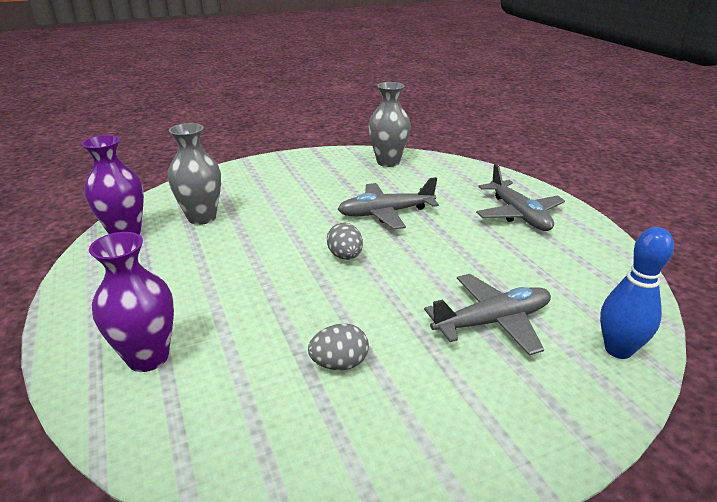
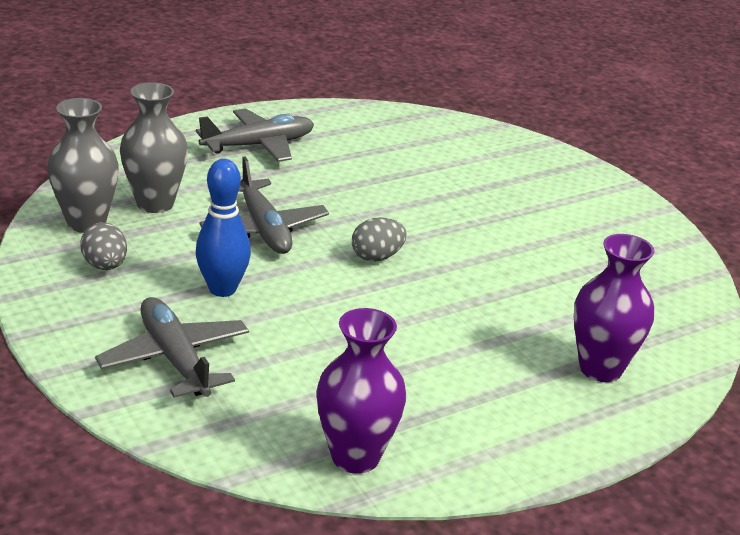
camera: 100 degrees left, 0 degrees up
grey vase [168,123,221,225] -> grey vase moved to [120,82,188,213]
grey egg [308,323,369,370] -> grey egg moved to [80,222,127,270]
grey plane [424,274,551,356] -> grey plane moved to [95,297,249,398]
blue bowling pin [600,227,674,359] -> blue bowling pin moved to [195,159,251,297]

